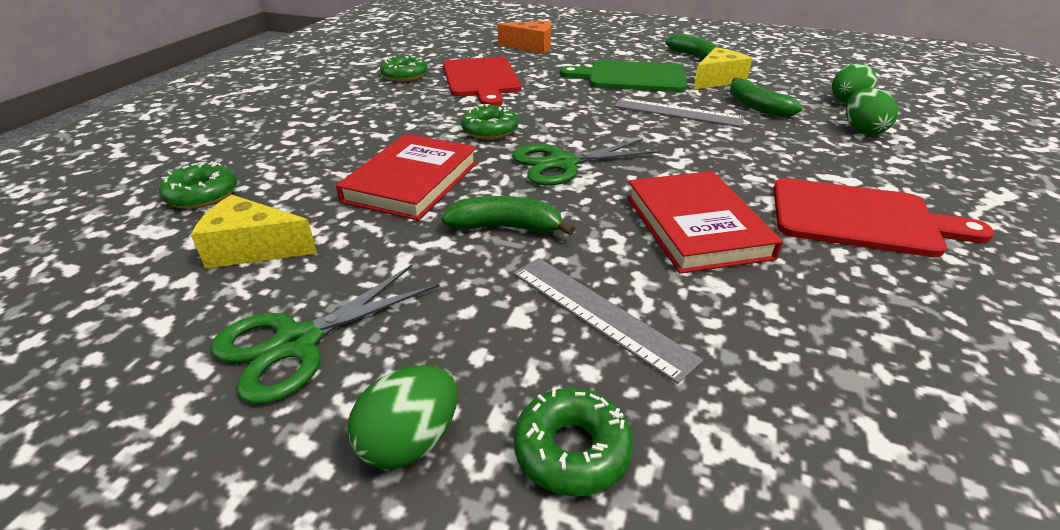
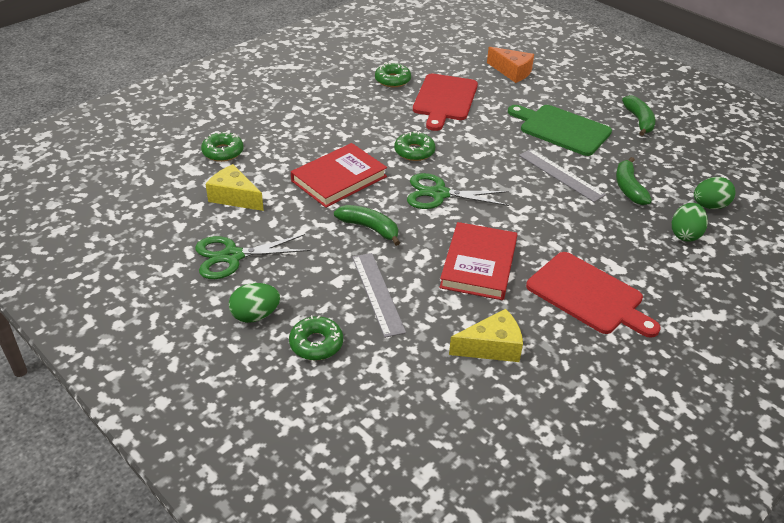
camera: 25 degrees right, 5 degrees up
yellow cheese [694,47,752,90] -> yellow cheese moved to [449,309,523,362]

